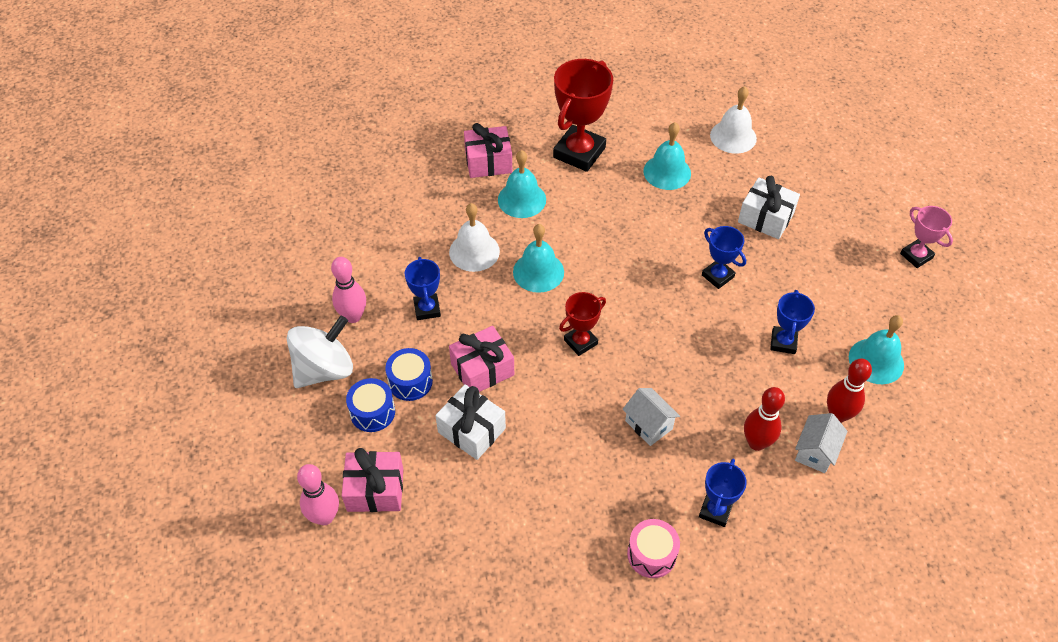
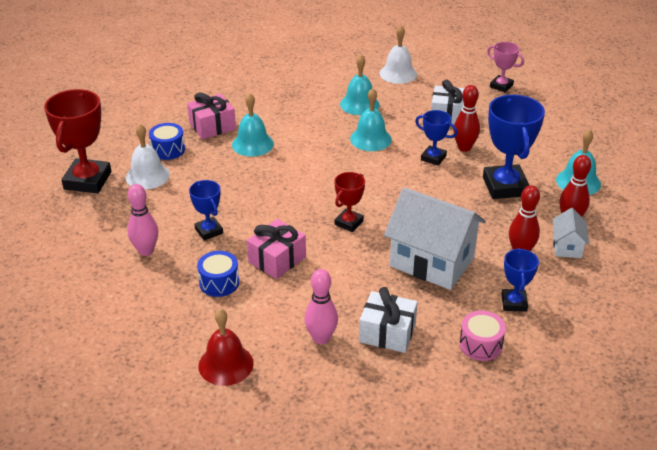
camera: 20 degrees left, 15 degrees down
white spinning top [287,316,353,388] -> none
pink bowling pin [297,464,339,525] -> pink bowling pin moved to [304,269,338,344]
pink gift [342,448,403,512] -> red bell [198,309,254,386]
blue drum [346,378,395,432] -> blue drum moved to [149,123,185,160]
white gift [435,384,506,460] -> white gift moved to [359,287,418,353]
white bell [449,203,500,272] -> white bell moved to [126,124,170,189]
turquoise bell [513,224,564,293] -> turquoise bell moved to [350,88,392,151]
red trophy [553,59,613,172] -> red trophy moved to [44,89,111,193]
white house [622,388,680,446] -> white house [384,187,486,290], size x2.11
blue trophy [770,290,815,354] -> blue trophy [483,95,545,199], size x1.83
pink trophy [900,206,953,268] -> pink trophy moved to [487,42,524,92]
none -> red bowling pin [453,85,480,152]

